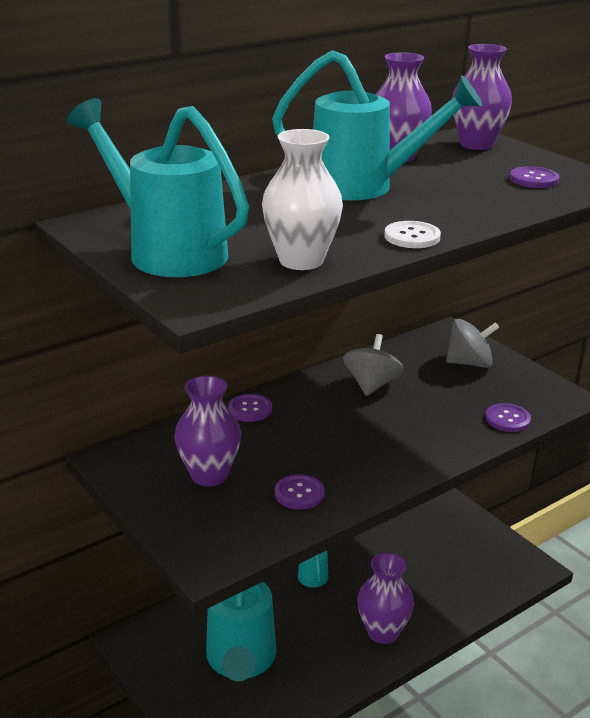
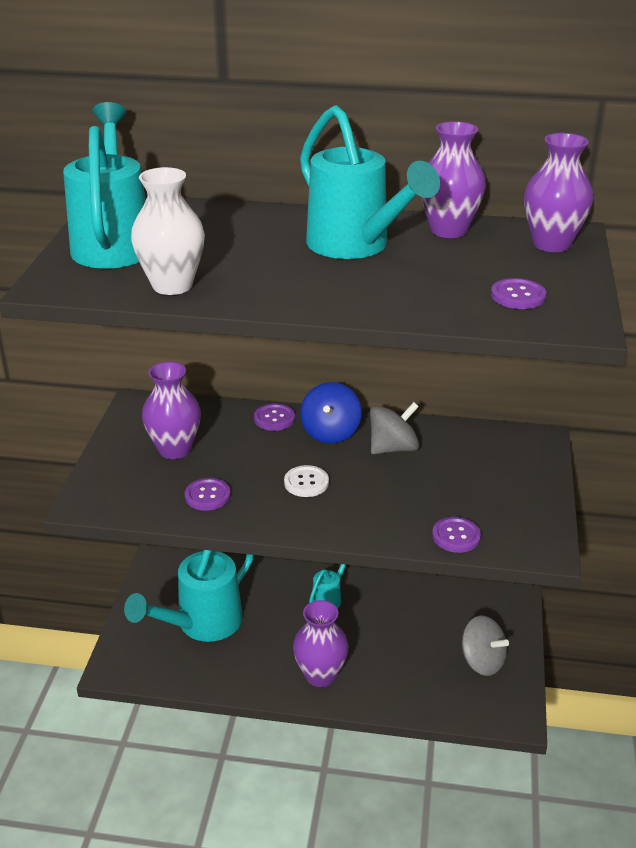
camera: 45 degrees right, 5 degrees up
white button [384,221,441,248] -> white button moved to [284,465,329,497]
grey spinning top [446,319,499,368] -> grey spinning top moved to [462,615,509,676]
none -> blue spinning top [300,382,362,443]

